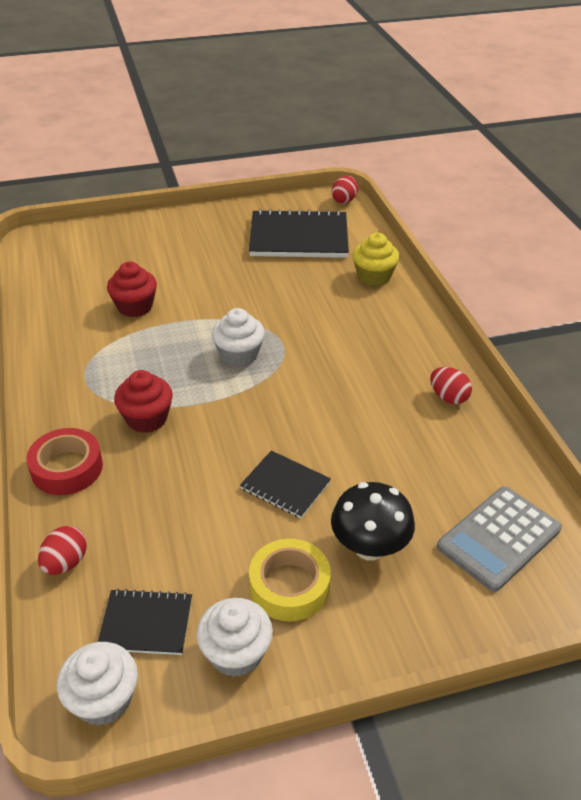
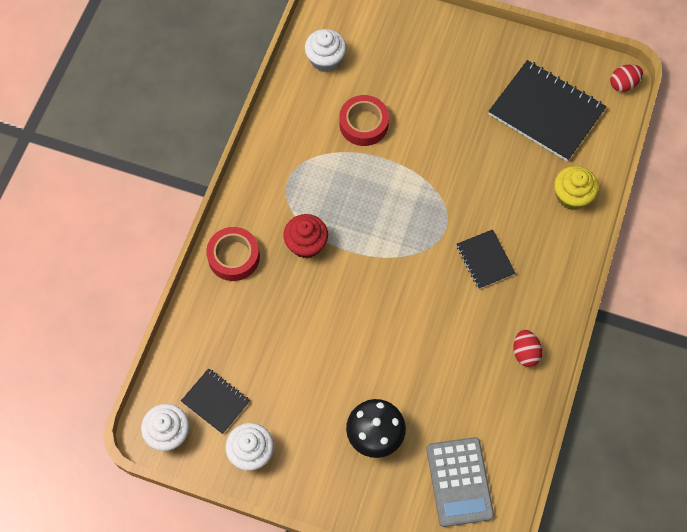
camera: 35 degrees right, 25 degrees up
red egg [38,526,87,575] -> none
red cupcake [107,262,157,317] -> red tape [339,95,389,146]
white cupcake [212,308,265,367] -> white cupcake moved to [305,29,346,72]
black notebook [240,450,331,518] -> black notebook moved to [456,229,516,289]
yellow tape [249,539,331,622] -> none
grey calculator [437,486,562,592] -> grey calculator turned 90 degrees counterclockwise [427,437,494,527]

